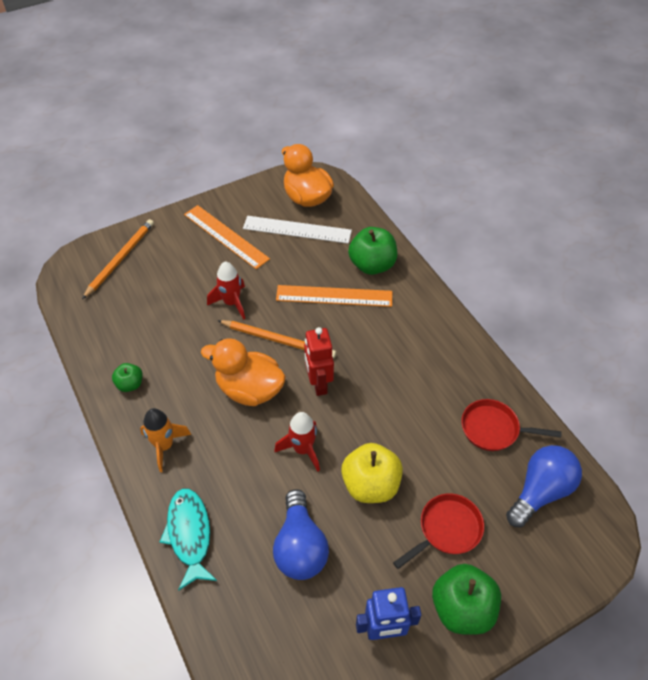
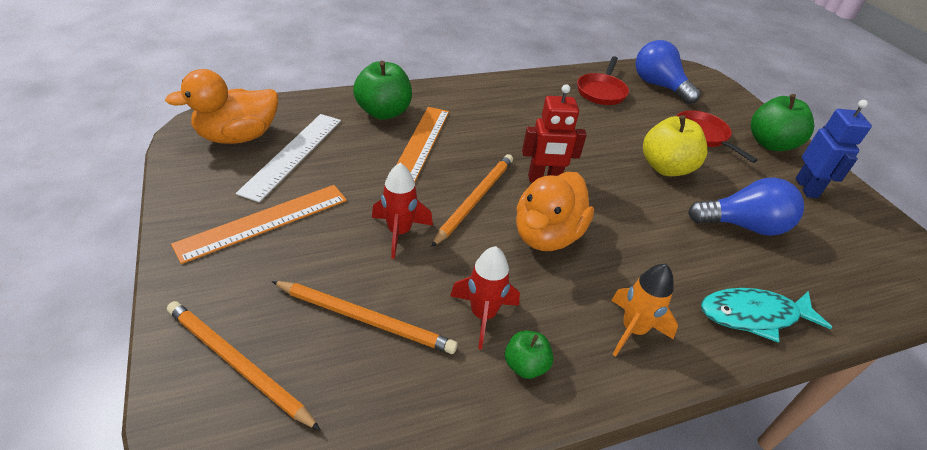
camera: 85 degrees left, 10 degrees down
red rocket [274,412,320,472] -> red rocket moved to [450,246,520,350]
none -> orange pencil [272,281,458,354]

